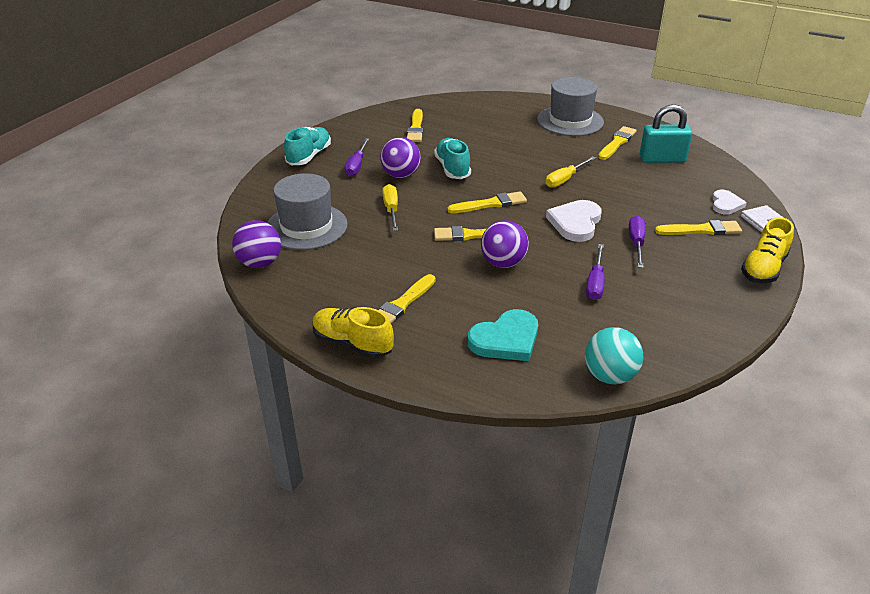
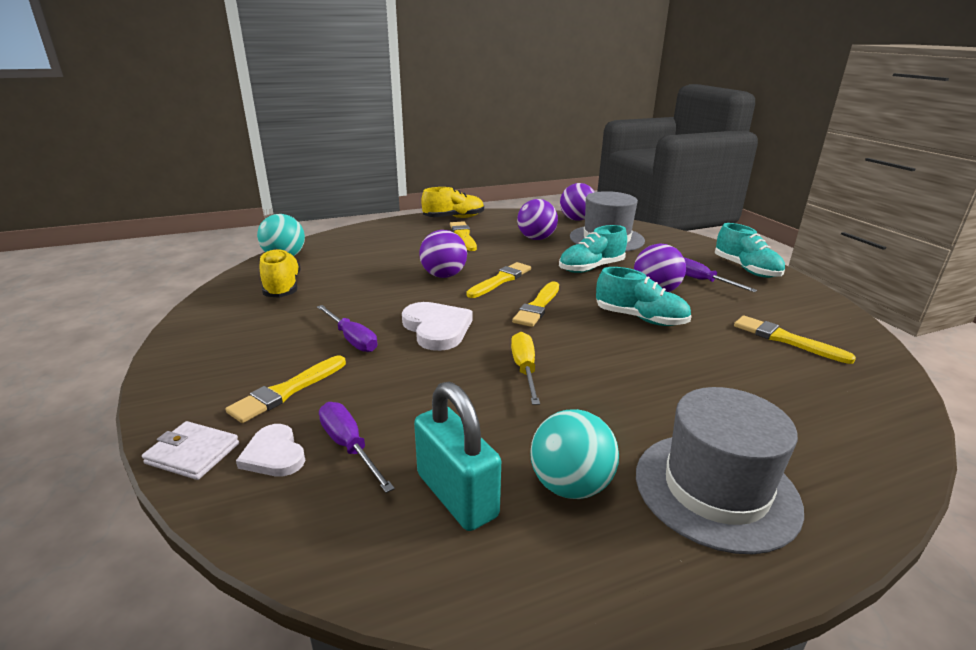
camera: 130 degrees right, 10 degrees down
yellow screwdriver [382,184,398,231] -> turquoise shoe [559,225,627,273]
turquoise heart [468,309,538,361] -> none
purple screwdriver [586,244,605,300] -> purple screwdriver moved to [319,402,395,493]
yellow brush [598,126,637,160] -> turquoise ball [530,409,619,499]
turquoise padlock [640,104,692,163] -> turquoise padlock turned 75 degrees counterclockwise [414,382,501,531]
yellow shoe [741,217,794,283] -> yellow shoe moved to [260,249,300,298]
none -> purple ball [517,199,558,240]

